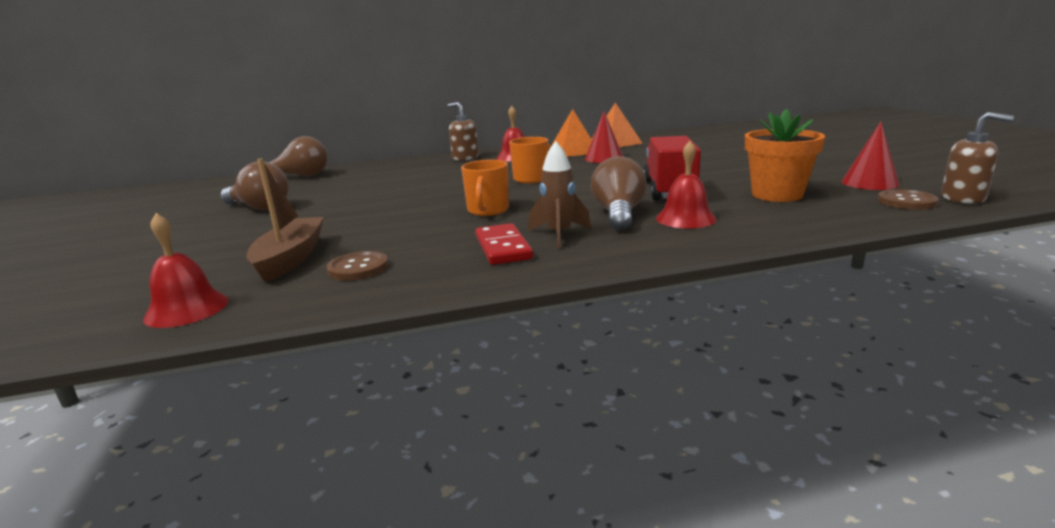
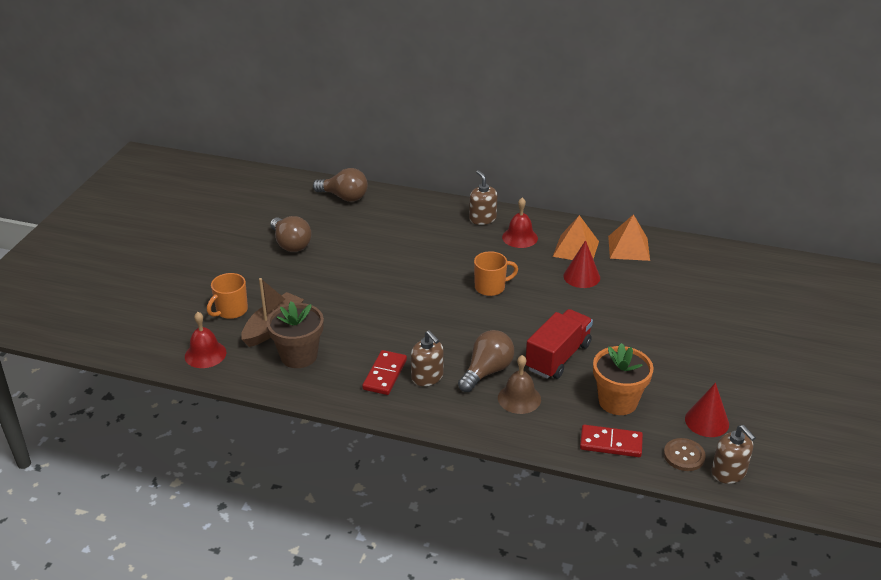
camera: 30 degrees right, 15 degrees up
brown button [326,251,388,280] -> brown flower pot [267,301,324,368]
orange mug [461,160,509,216] -> orange mug moved to [207,273,248,319]
brown rocket [528,141,591,248] -> brown soap dispenser [411,330,444,386]
red bell [656,141,717,228] -> brown bell [498,355,541,414]
none -> red domino [580,425,643,457]

